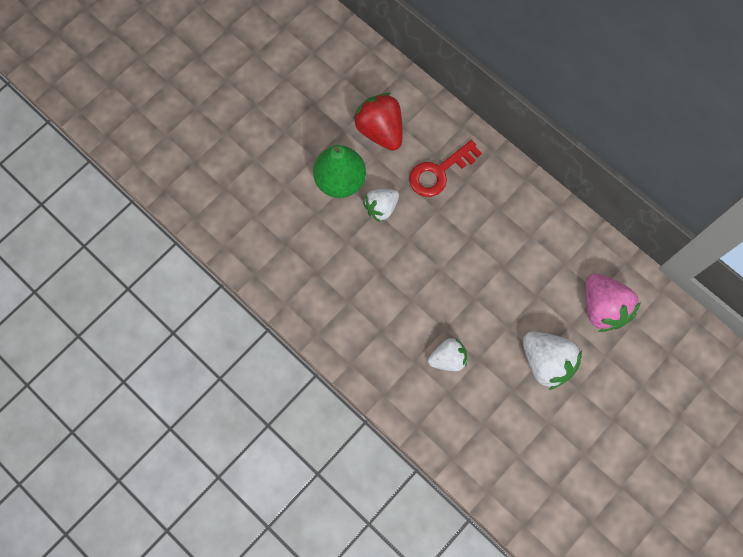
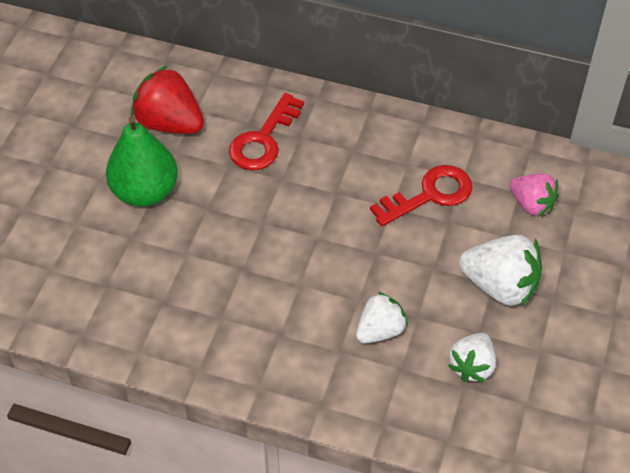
camera: 25 degrees left, 20 degrees down
white strawberry [363,189,399,222] -> white strawberry moved to [448,333,496,382]
pink strawberry [586,273,641,332] -> pink strawberry [509,173,559,217], size x0.64
none -> red key [370,165,473,226]

